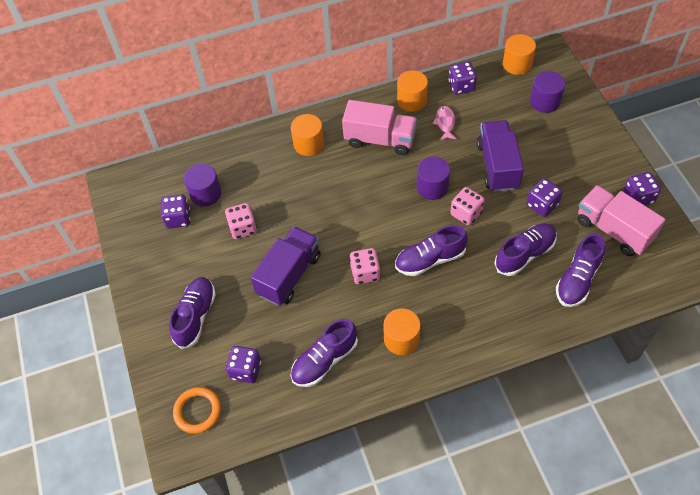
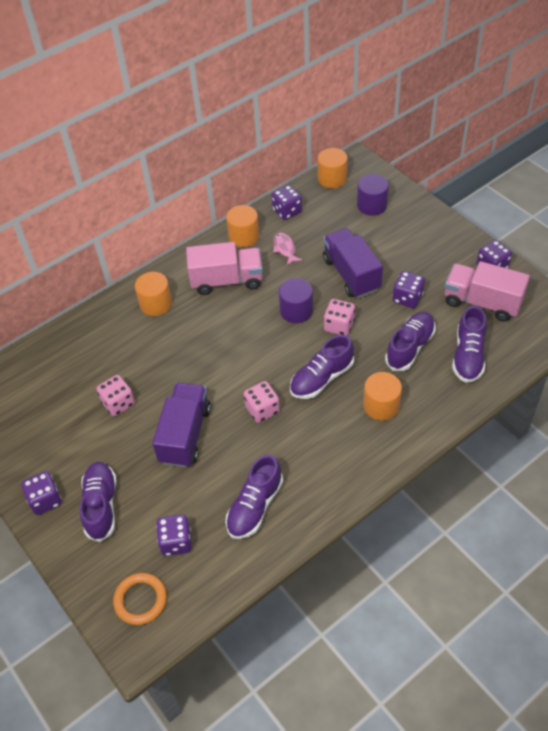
camera: 20 degrees left, 5 degrees down
purple dice [161,195,190,229] -> purple dice moved to [21,471,62,515]
purple cylinder [184,164,221,207] -> none
orange cylinder [383,308,421,355] -> orange cylinder moved to [363,372,402,421]

